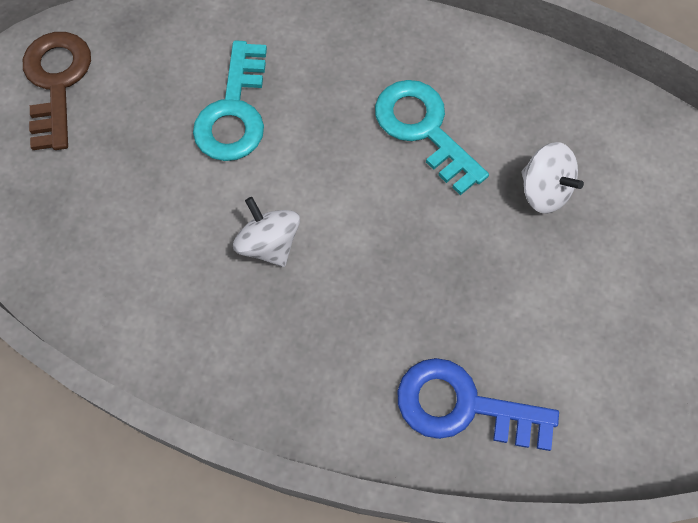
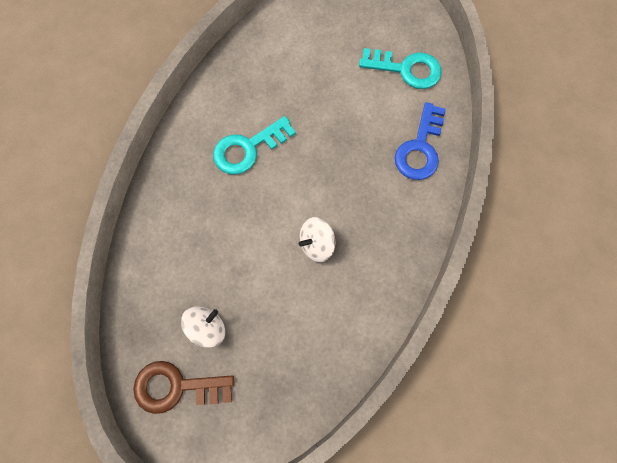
camera: 85 degrees left, 5 degrees up
turquoise key [193,40,267,161] -> turquoise key moved to [359,48,442,89]
white spinning top [522,142,584,214] -> white spinning top moved to [181,306,225,348]

